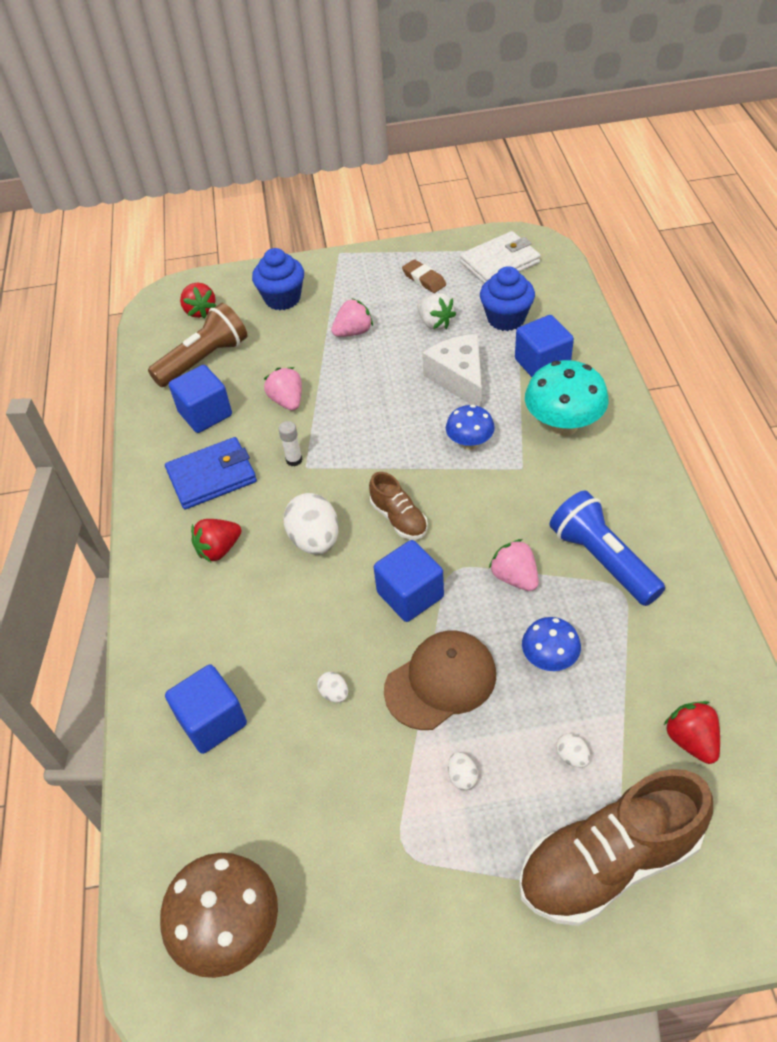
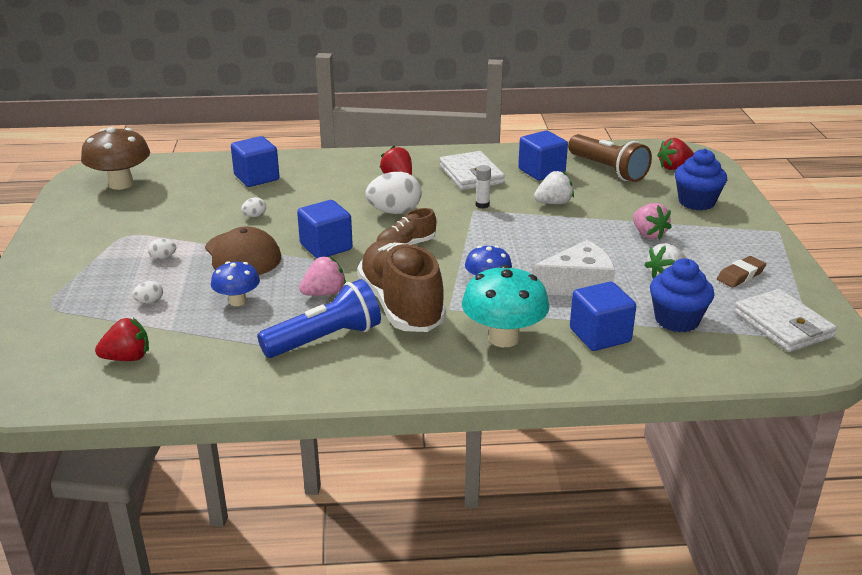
camera: 90 degrees right, 20 degrees down
blue wallet [165,437,257,509] -> white wallet [439,151,505,190]
pink strawberry [264,367,302,411] -> white strawberry [534,171,574,204]
brown shoe [519,769,713,926] -> brown shoe moved to [357,240,446,332]

